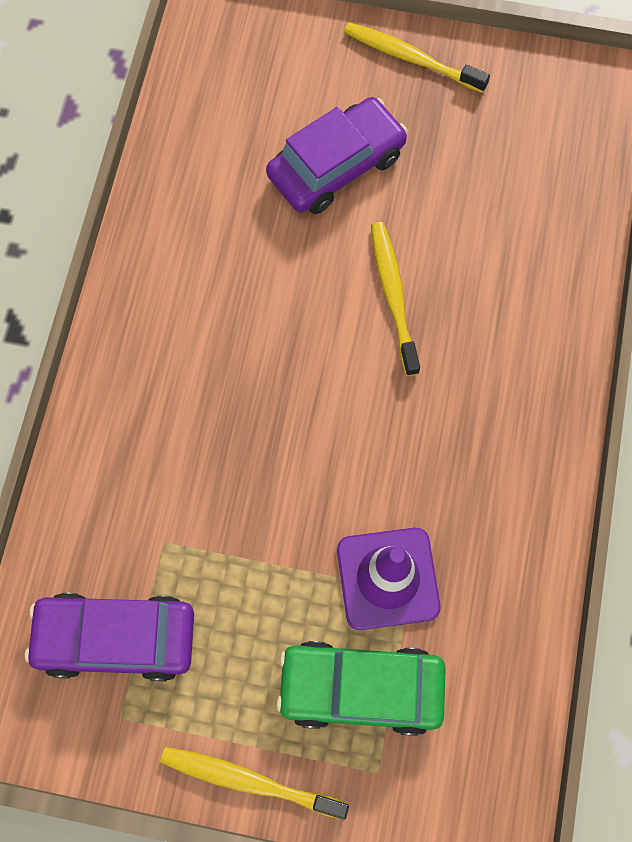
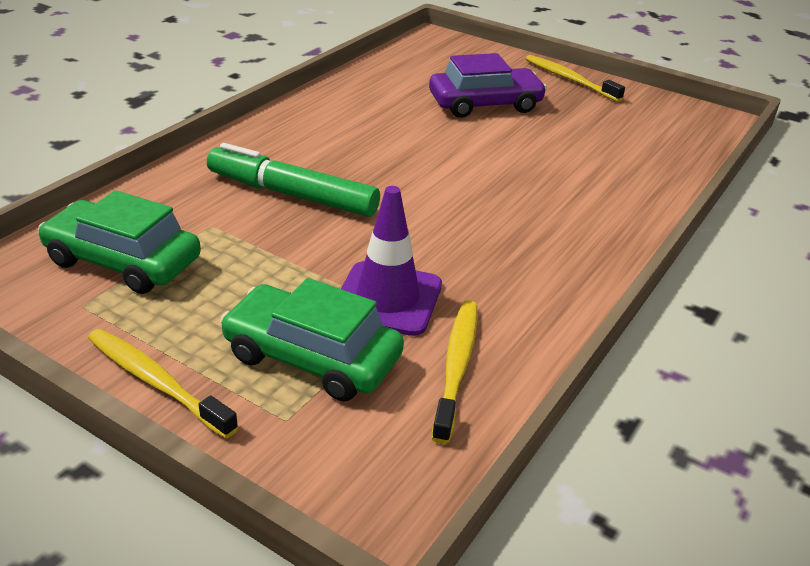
camera: 20 degrees right, 35 degrees down
purple car [25,593,194,681] -> green car [38,190,201,294]
yellow toothbrush [371,222,420,376] -> yellow toothbrush moved to [432,300,477,444]
none -> green marker [207,143,380,217]

